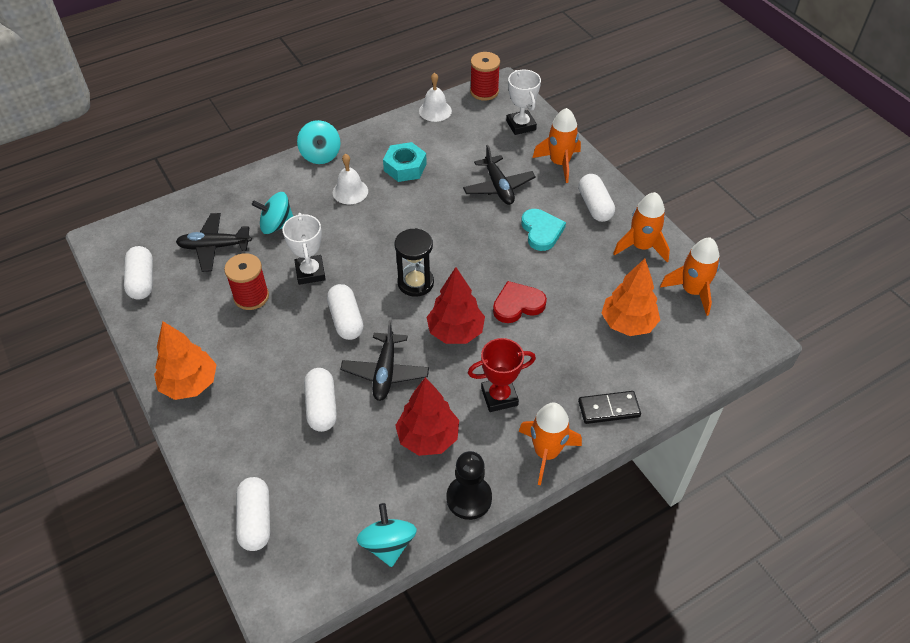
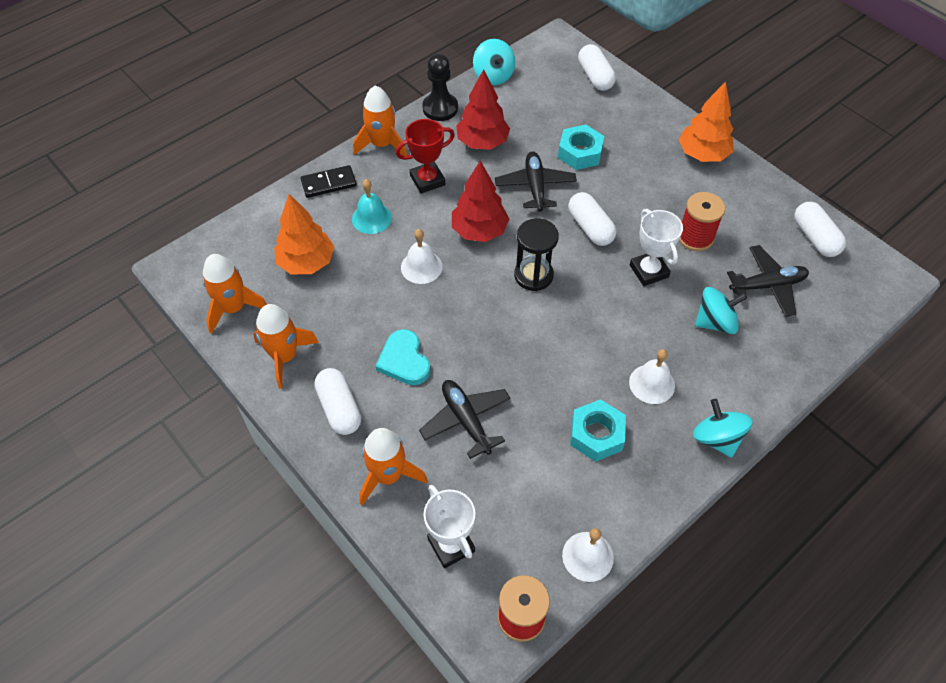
camera: 170 degrees right, 5 degrees up
white capsule [304,368,337,432] -> turquoise nut [558,125,604,170]
red heart [493,281,547,323] -> white bell [401,229,443,284]
none -> turquoise bell [352,179,392,234]

